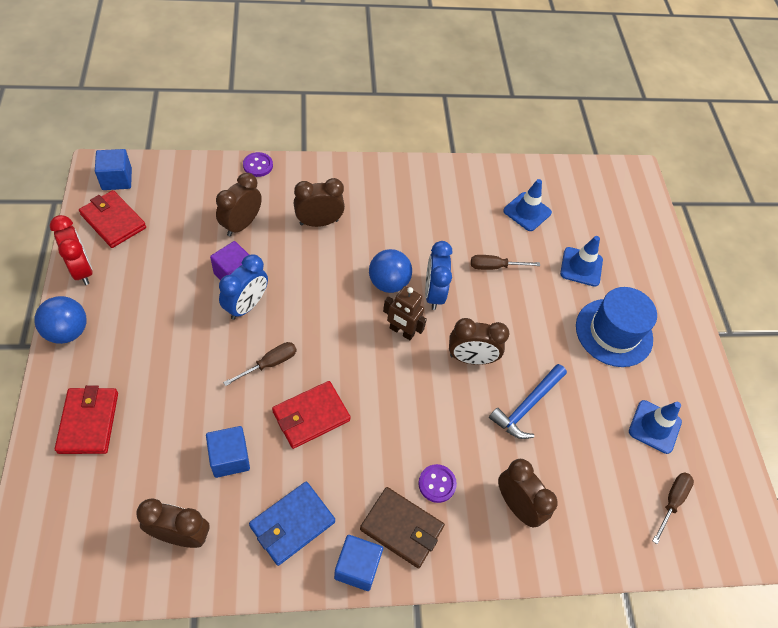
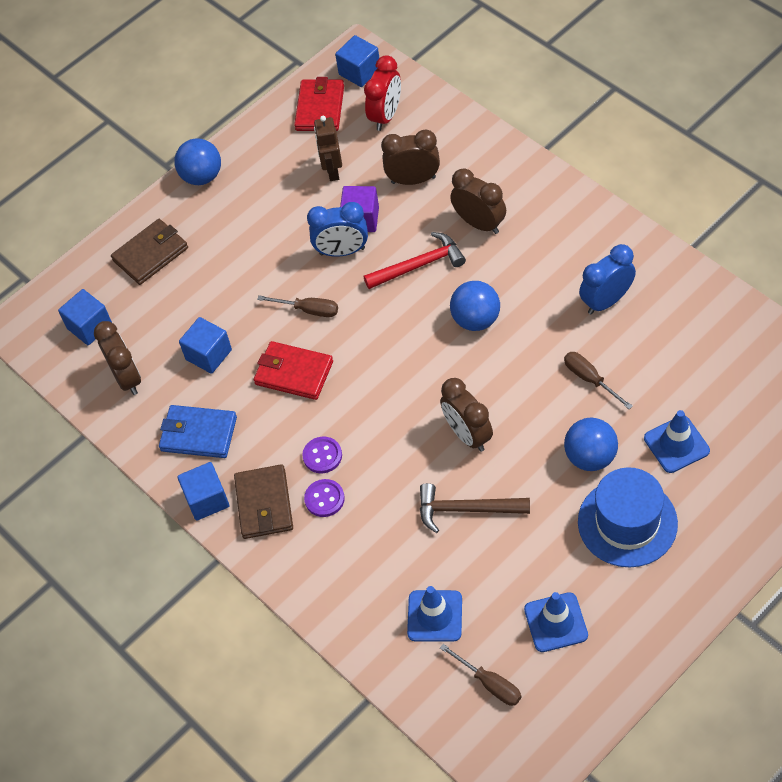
camera: 65 degrees right, 0 degrees up
red clock [50,215,93,285] -> red clock moved to [364,55,401,131]
red wallet [55,385,118,454] -> brown wallet [111,219,188,285]
purple button [243,152,273,177] -> purple button moved to [302,437,342,473]
brown robot [383,286,427,340] -> brown robot moved to [314,116,342,181]
blue clock [425,241,452,310] -> blue clock moved to [579,244,636,314]
blue hammer [489,364,567,439] -> brown hammer [420,483,530,533]
brown clock [498,459,558,527] -> none
blue traffic cone [503,179,552,231] -> blue traffic cone moved to [407,586,462,642]
brown screwdriver [653,472,694,544] -> brown screwdriver turned 45 degrees clockwise [440,644,521,706]
none -> blue cube [58,289,112,345]
none -> red hammer [364,232,466,289]
none -> blue ball [564,418,618,471]

